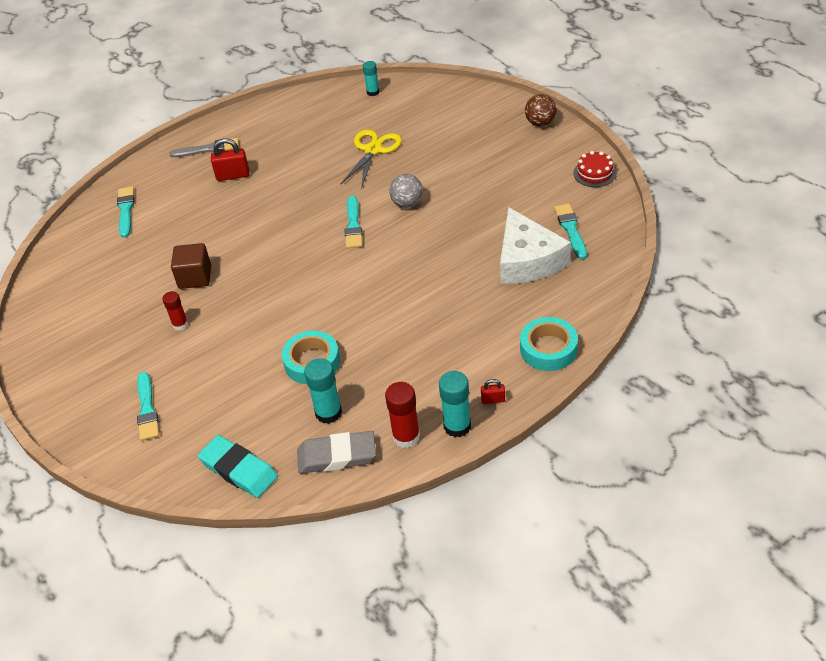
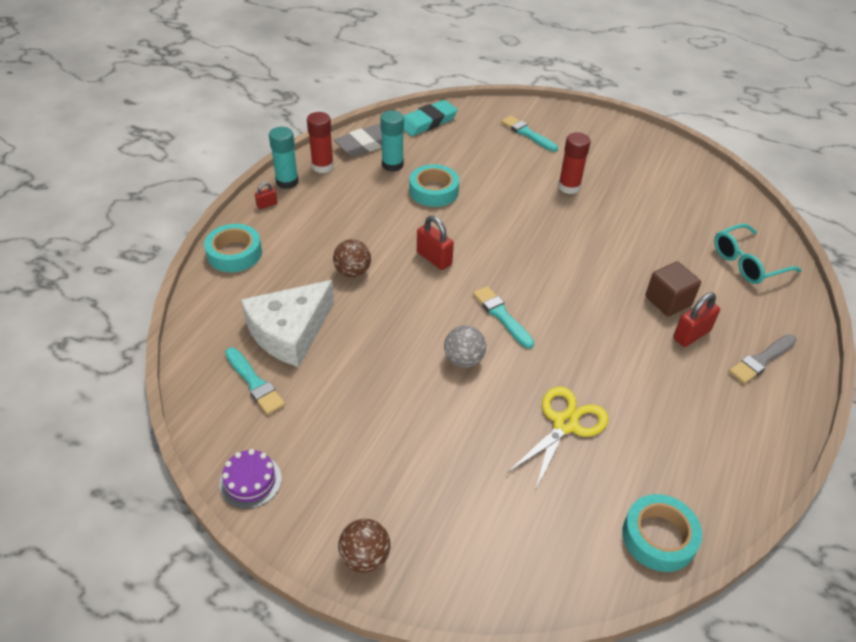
camera: 145 degrees right, 0 degrees up
turquoise brush [117,187,134,238] -> turquoise glasses [714,224,802,284]
red glue stick [162,291,188,330] -> red glue stick [558,132,591,194], size x1.56
brown cube [171,243,211,289] -> brown cube moved to [645,261,701,316]
turquoise eraser [198,435,278,498] -> turquoise eraser turned 45 degrees counterclockwise [404,100,458,136]
yellow scissors [340,129,402,189] -> yellow scissors turned 135 degrees counterclockwise [508,386,609,490]
turquoise glue stick [363,61,379,96] -> turquoise tape [623,494,702,572]
white cheese [500,207,571,284] -> white cheese turned 90 degrees counterclockwise [241,280,334,367]
red cake [573,151,617,187] -> purple cake [219,449,282,509]
none -> brown ball [333,239,371,278]
none -> red padlock [417,216,454,270]

